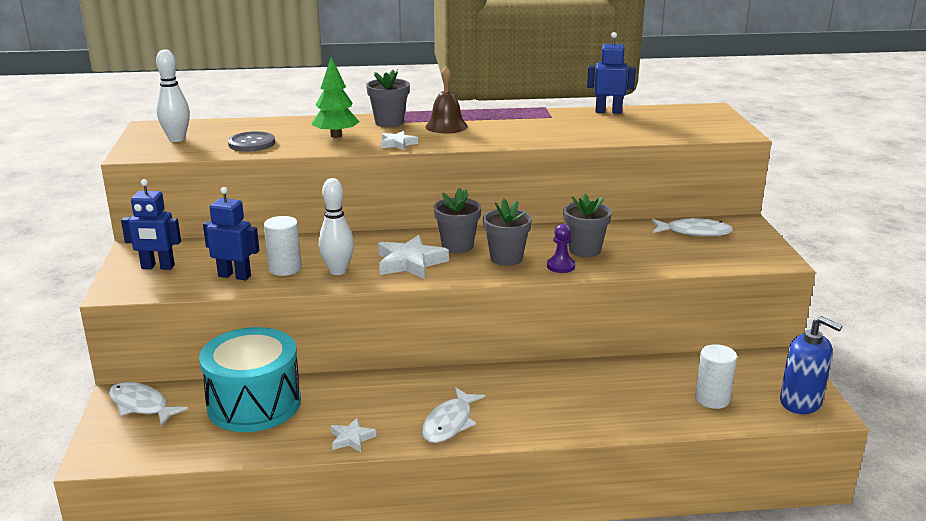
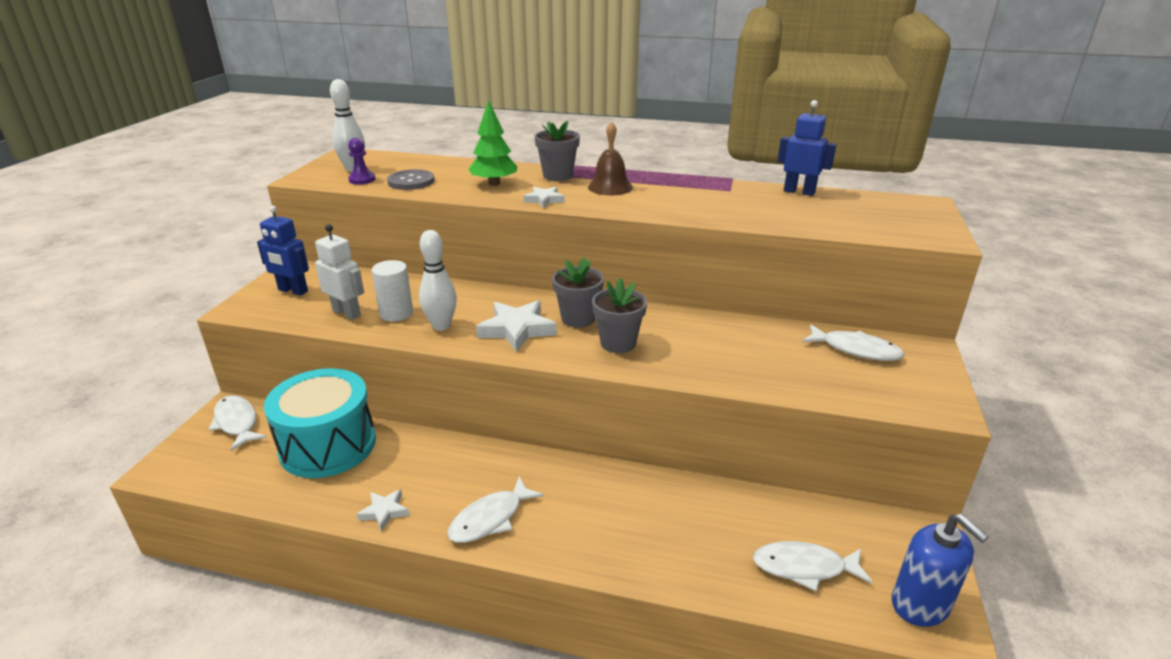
camera: 20 degrees right, 5 degrees up
blue robot [203,187,259,280] -> white robot [315,224,364,320]
purple pawn [547,224,575,273] -> purple pawn moved to [348,138,375,184]
grey flower pot [563,194,612,257] -> none
white cylinder [695,344,737,409] -> white fish [753,541,873,591]

